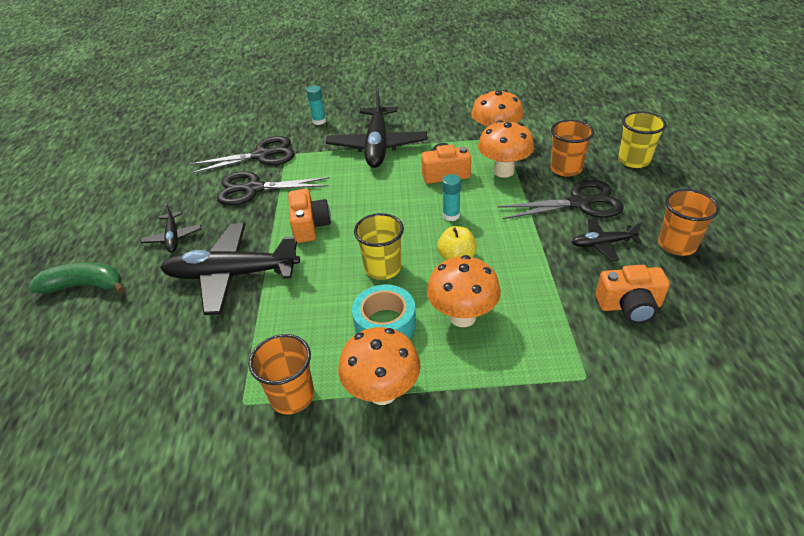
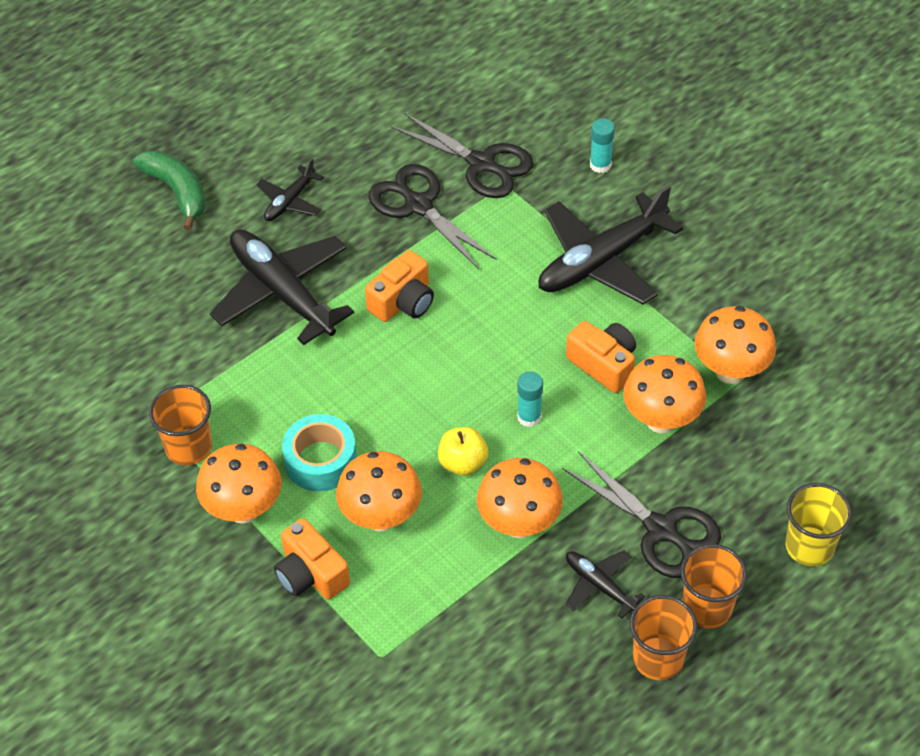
camera: 50 degrees right, 10 degrees up
yellow cup [354,213,404,280] -> none
orange cup [550,120,594,177] -> orange cup moved to [681,544,747,628]
orange camera [596,265,670,324] -> orange camera moved to [274,518,350,600]
none -> orange mushroom [477,458,563,538]

